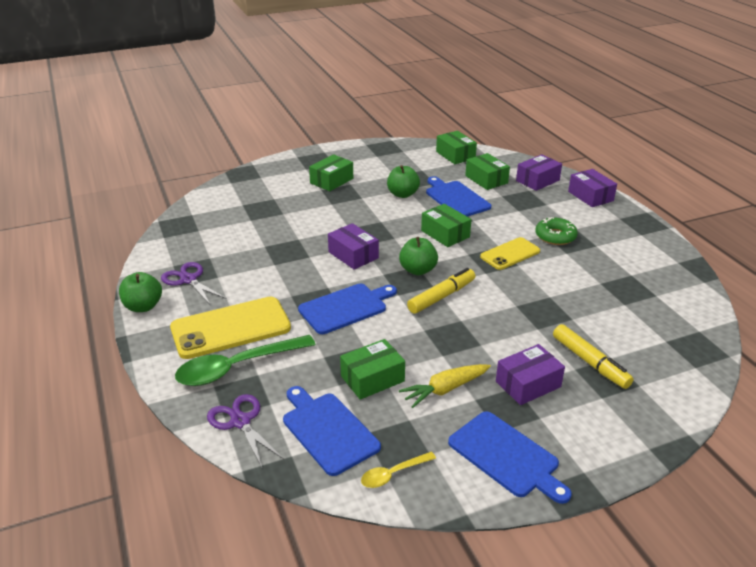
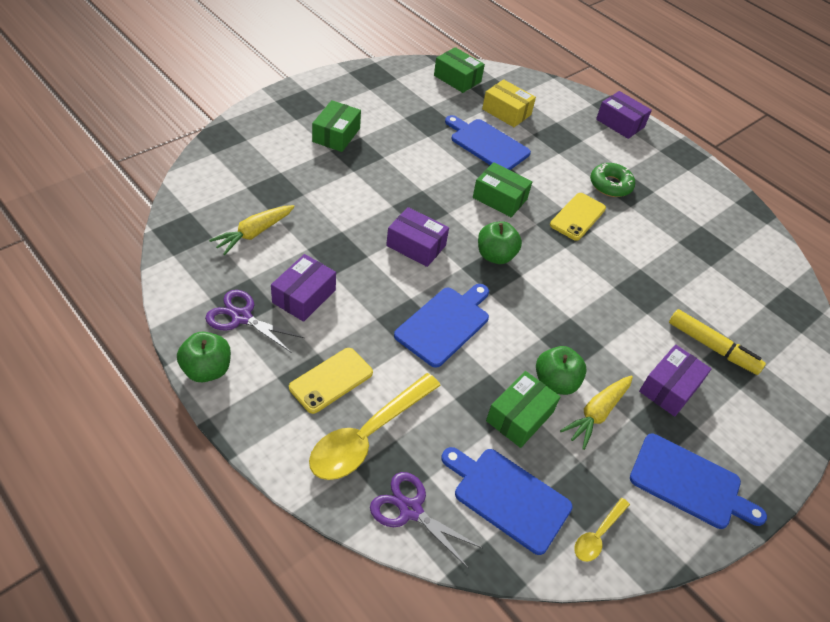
camera: 25 degrees left, 15 degrees up
yellow phone [170,297,291,359] -> yellow phone [289,348,373,414], size x0.60
green spoon [175,335,316,386] -> yellow spoon [309,373,441,480]
green apple [387,165,420,198] -> green apple moved to [536,346,587,395]
yellow marker [407,268,475,314] -> none
green box [465,153,510,190] -> yellow box [482,79,536,127]
purple box [516,154,562,191] -> purple box moved to [271,254,336,322]
none -> yellow carrot [209,205,295,255]

